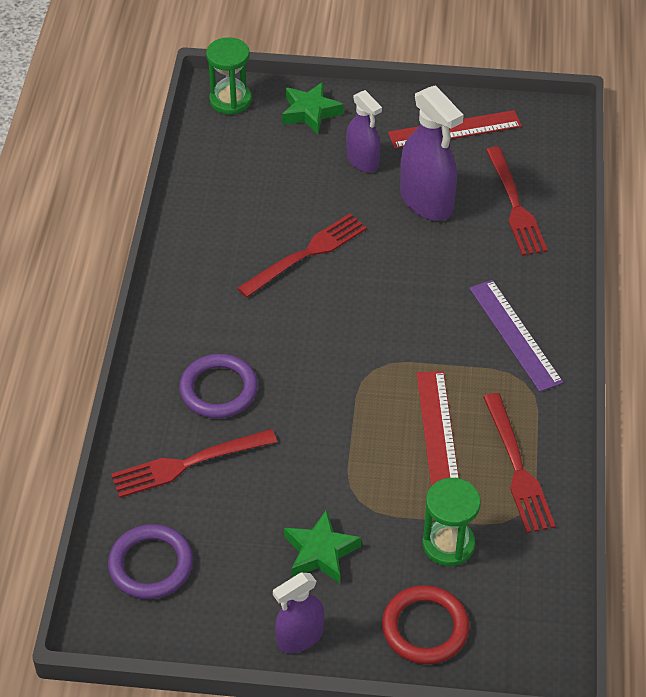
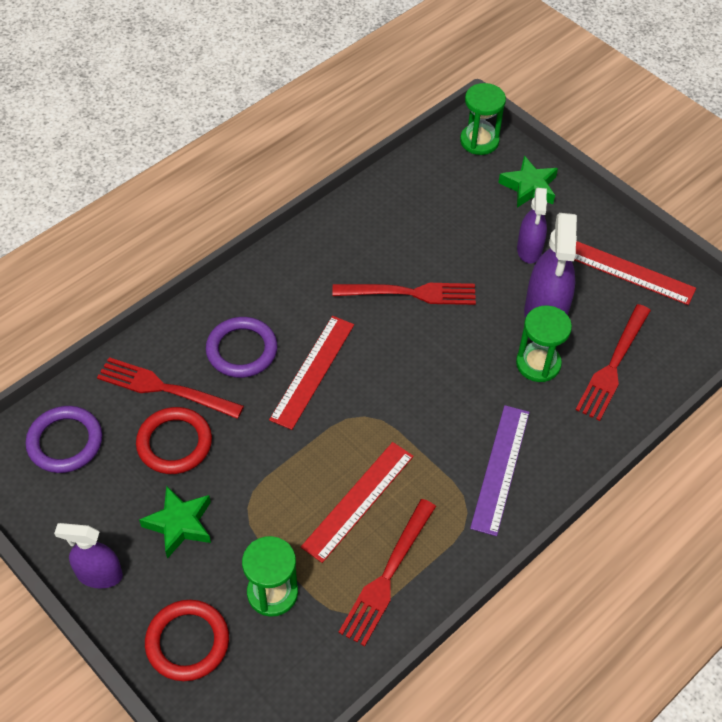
camera: 40 degrees right, 5 degrees up
none -> red ring [136,407,212,474]
none -> red ruler [269,316,354,430]
none -> green hourglass [516,305,572,382]

